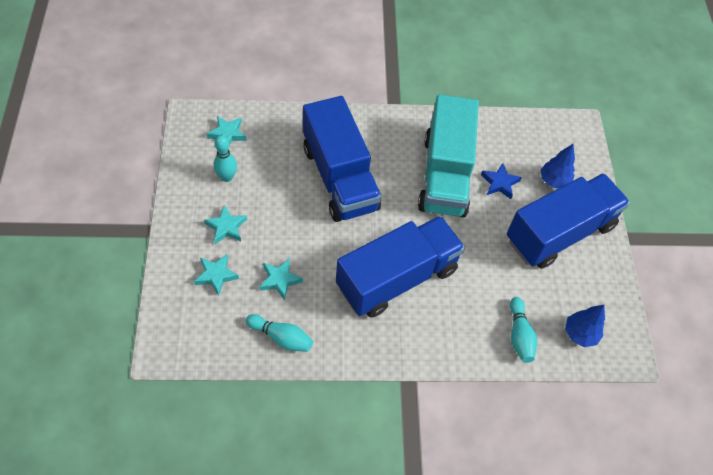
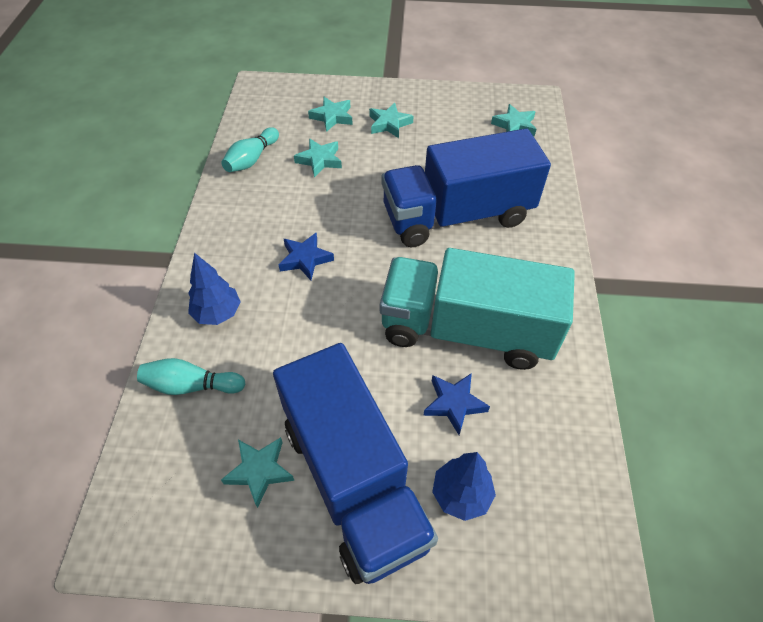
camera: 100 degrees right, 5 degrees down
turquoise bowling pin [214,135,237,182] -> none
blue truck [336,216,465,318] -> blue star [279,232,334,280]
blue tree [565,305,605,347] -> blue tree moved to [188,253,241,325]
none -> turquoise star [221,437,294,508]

